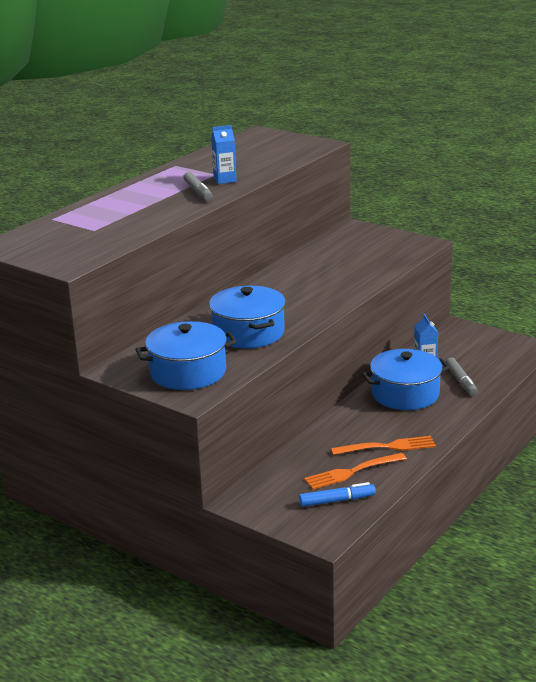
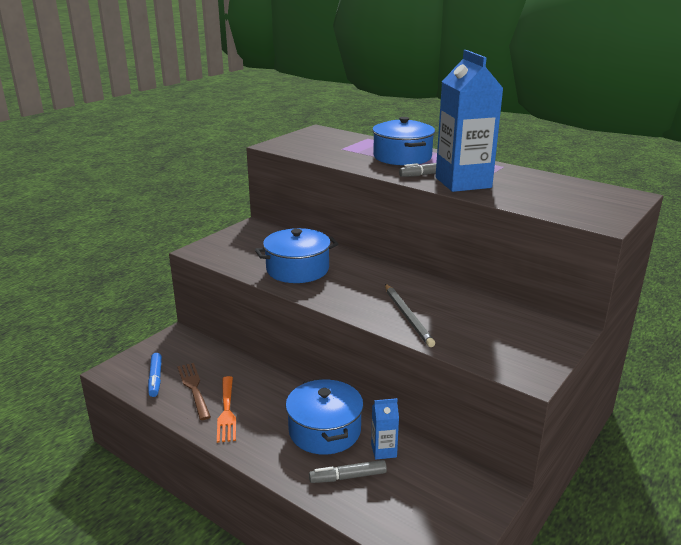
camera: 90 degrees right, 0 degrees up
blue pot [135,321,237,390] -> blue pot moved to [372,117,435,165]
blue carton [211,125,237,184] -> blue carton [436,50,504,192], size x2.25
orange fork [304,453,407,489] -> brown fork [177,363,211,420]
none -> grey pencil [385,284,435,347]

